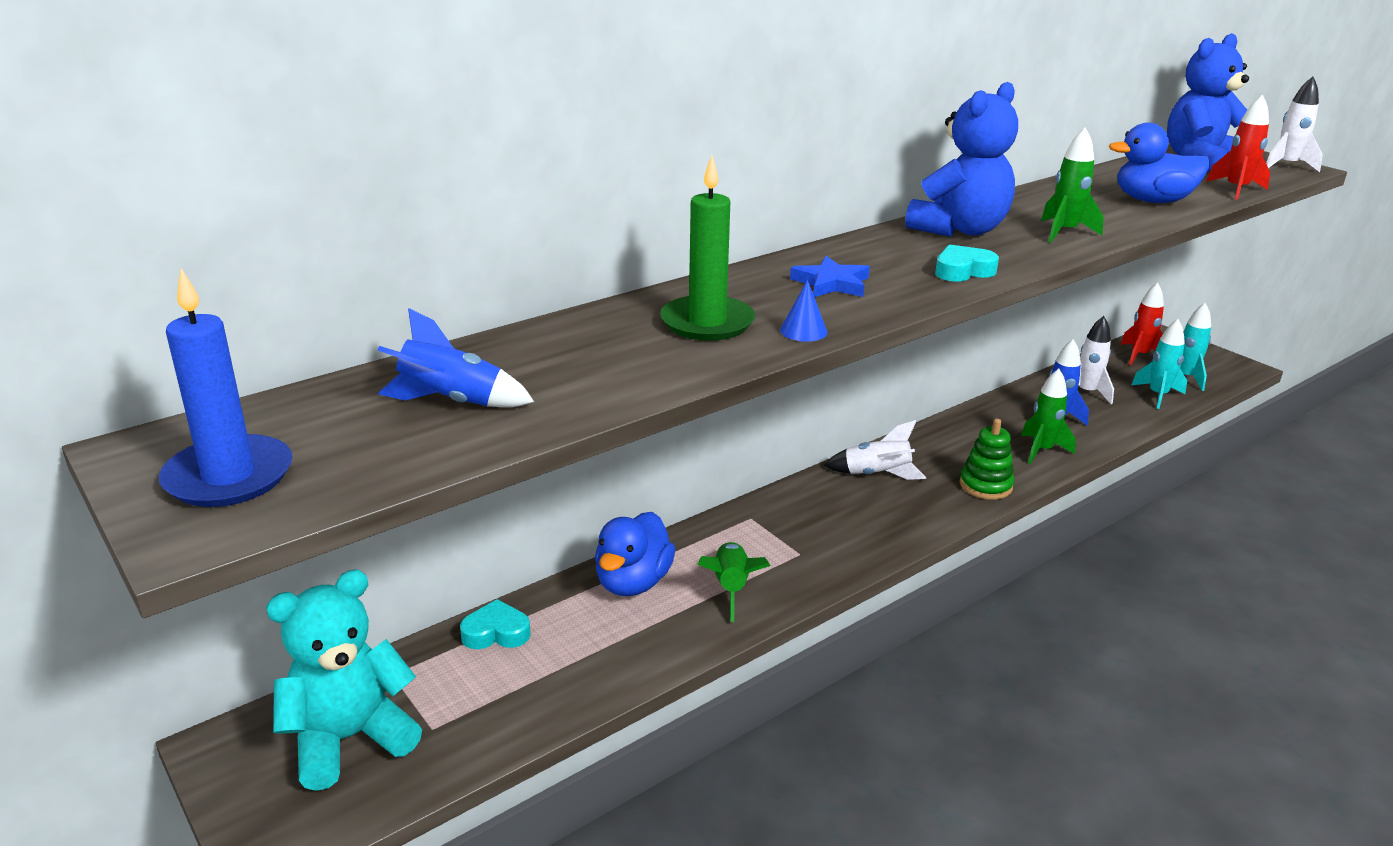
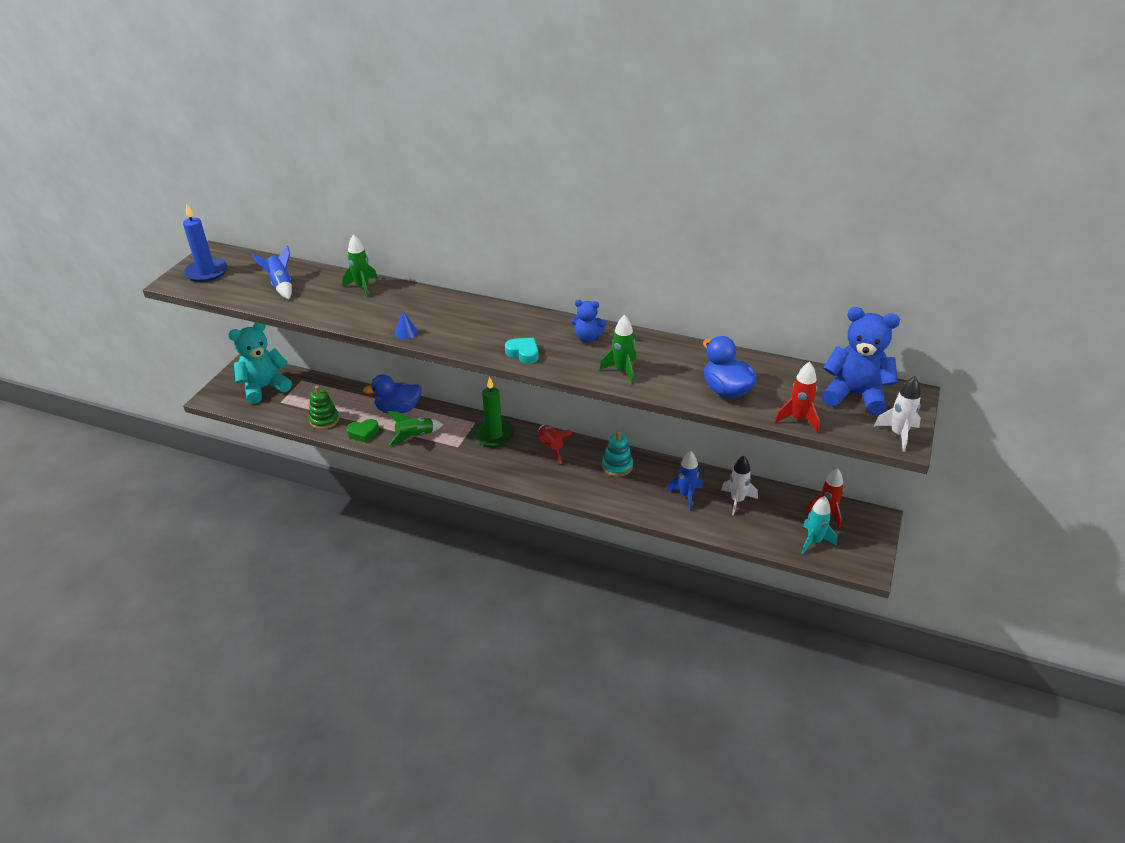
camera: 60 degrees right, 10 degrees up
turquoise teddy bear [266,570,422,791] -> turquoise teddy bear turned 60 degrees counterclockwise [228,322,292,404]
turquoise heart [460,599,531,649] -> none
green candle [660,155,755,341] -> green candle moved to [474,377,515,447]
blue star [790,256,870,297] -> none
white rocket [823,420,926,480] -> red rocket [539,425,574,464]
blue teddy bear [905,82,1018,237] -> blue teddy bear [571,300,606,342], size x0.54
green stacking toy [960,419,1015,500] -> green stacking toy moved to [309,386,339,429]
green rocket [1021,369,1076,464] -> green rocket moved to [342,234,378,297]
turquoise rocket [1131,319,1187,409] -> none
none -> green heart [346,419,379,443]
none -> turquoise stacking toy [602,431,633,477]

